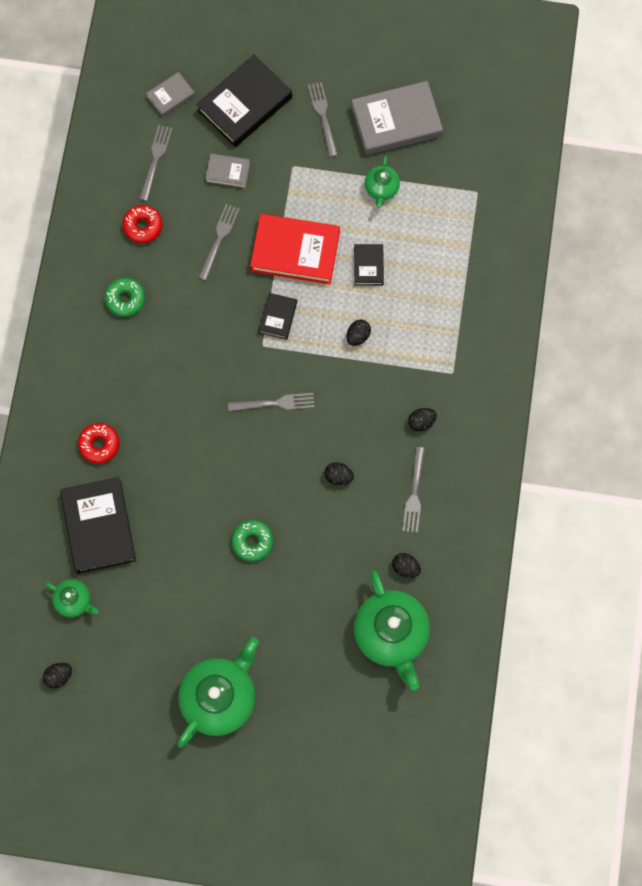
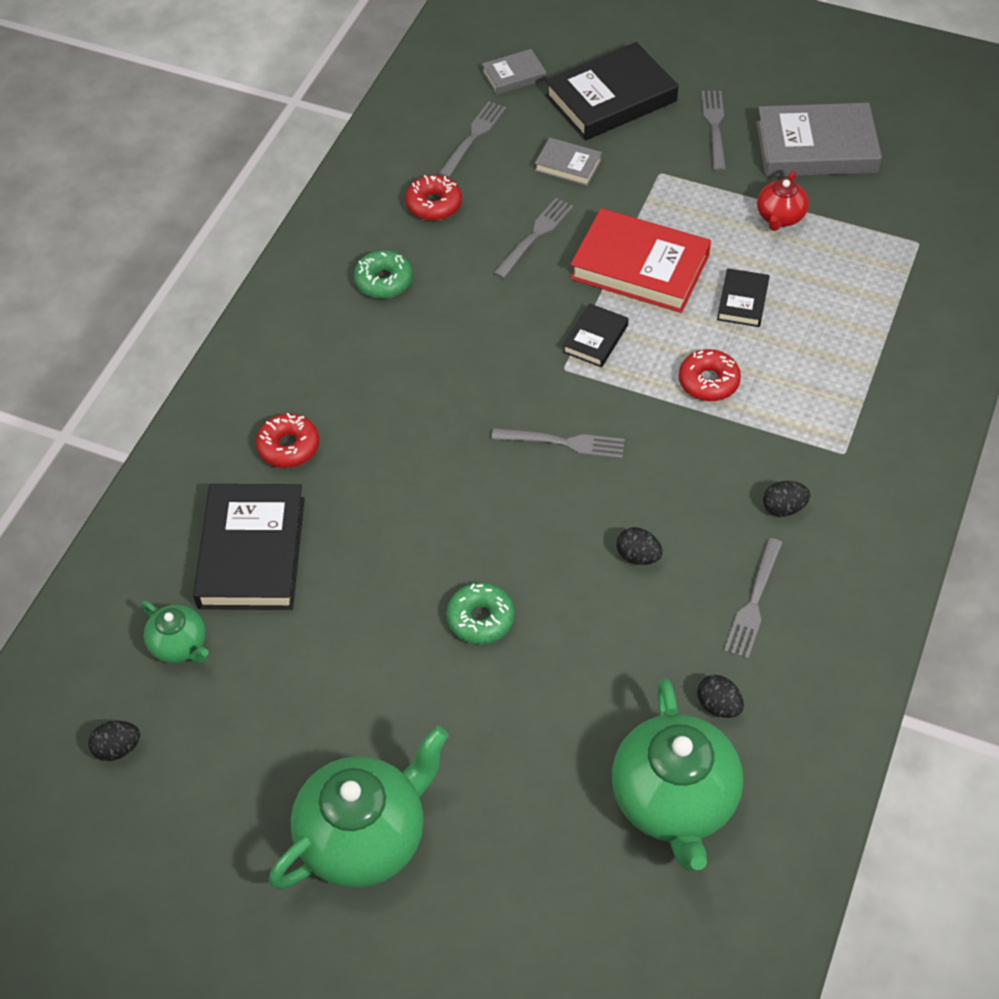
camera: 15 degrees right, 20 degrees down
black egg [346,320,371,346] -> red donut [679,349,741,401]
green teapot [365,156,400,207] -> red teapot [757,171,809,231]

